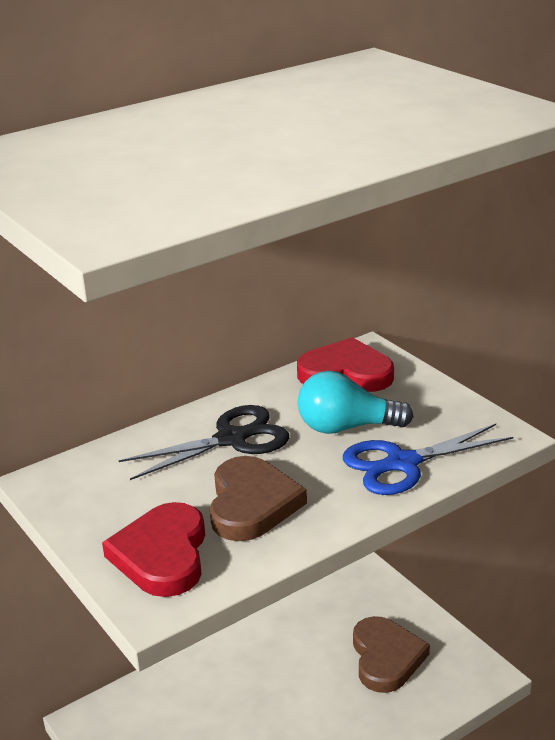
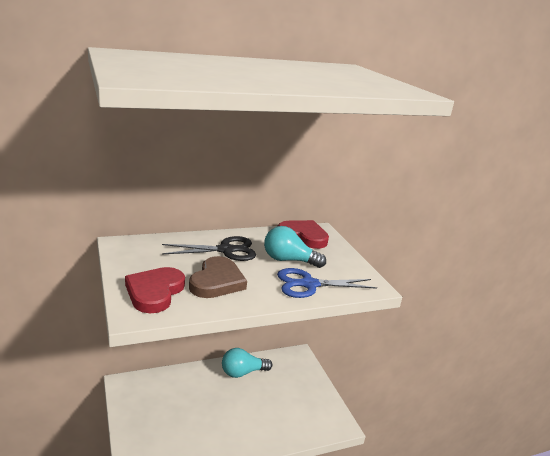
camera: 10 degrees right, 5 degrees down
brown heart [353,616,430,693] -> none
none -> turquoise light bulb [222,348,272,378]

